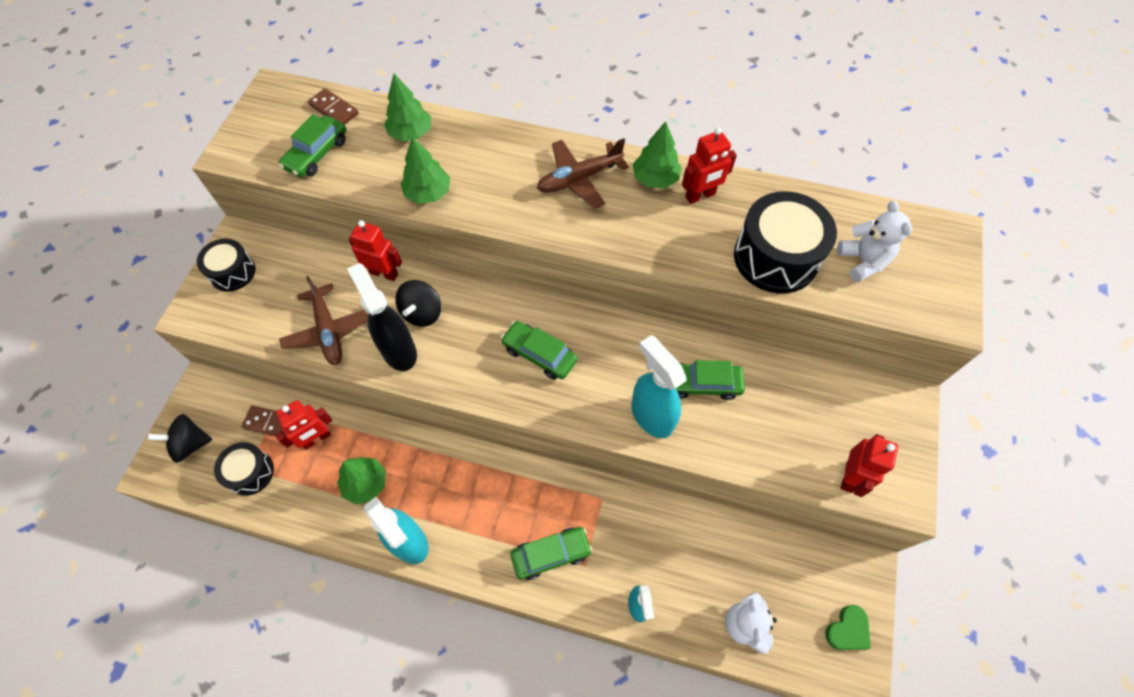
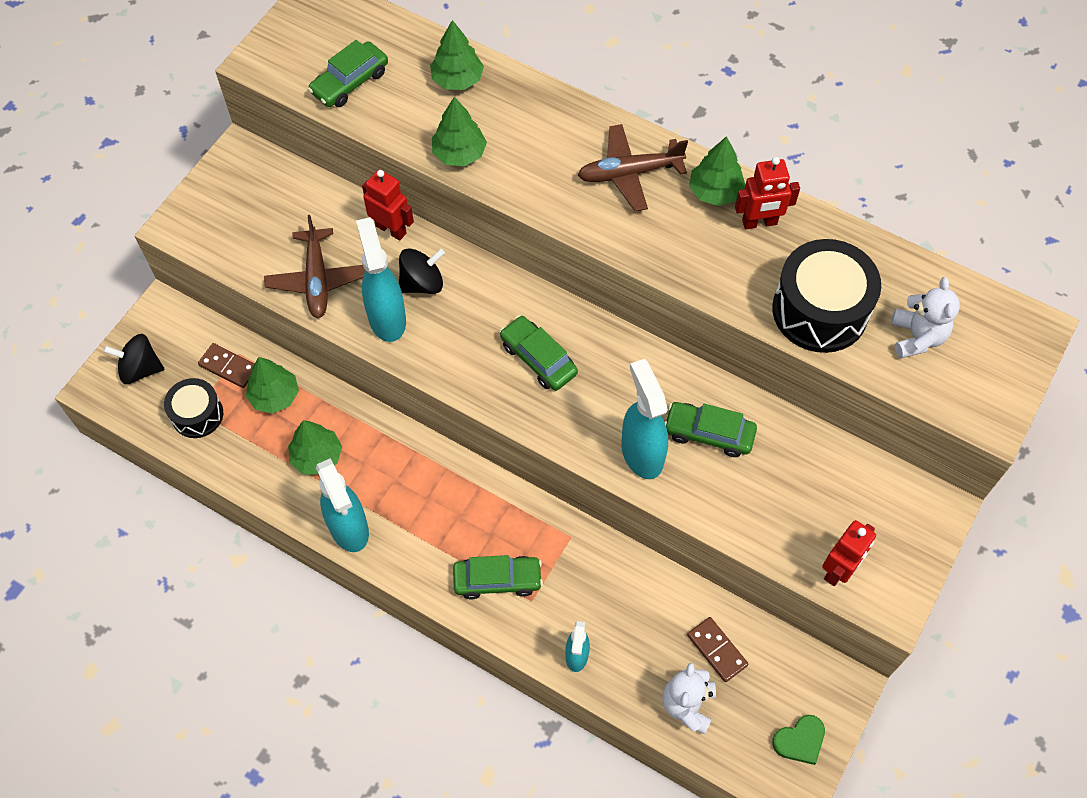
camera: 15 degrees right, 0 degrees up
black drum [197,239,255,291] -> none
red robot [275,400,332,450] -> green tree [246,357,299,414]
brown domino [308,88,359,125] -> brown domino moved to [687,617,748,682]
black spray bottle [347,263,417,371] -> turquoise spray bottle [356,217,406,342]
black spinning top [395,280,441,327] -> black spinning top turned 150 degrees counterclockwise [399,248,445,294]

